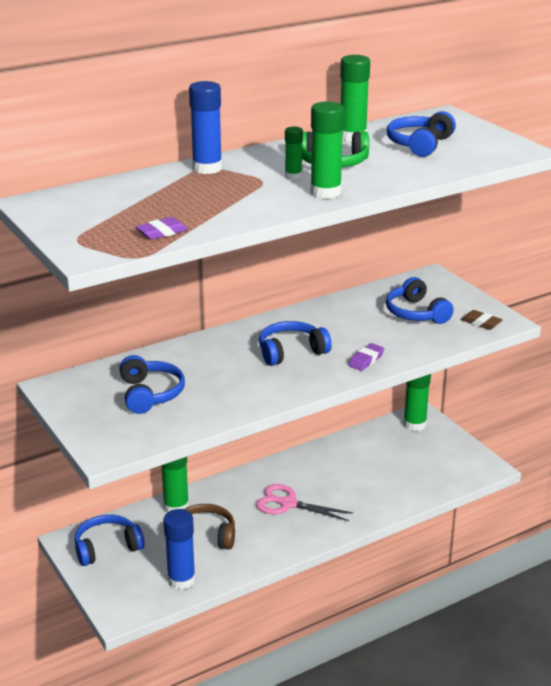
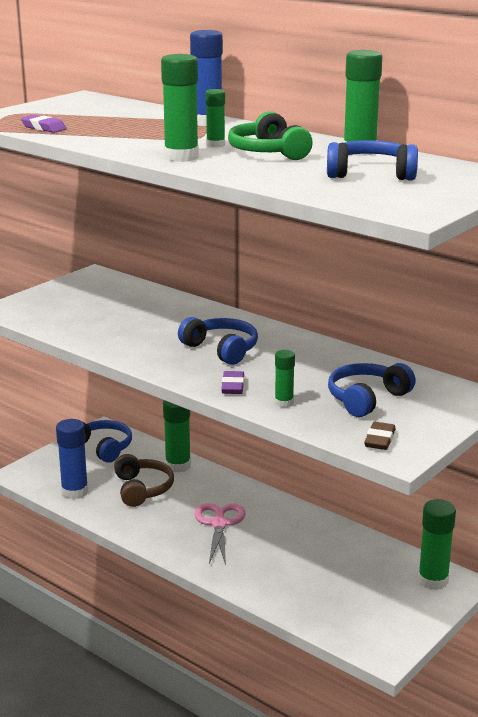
camera: 70 degrees right, 5 degrees down
blue headphones [119,355,185,414] -> none
purple eraser [348,343,384,371] -> purple eraser turned 75 degrees clockwise [221,371,244,394]
none -> green glue stick [275,350,295,407]

